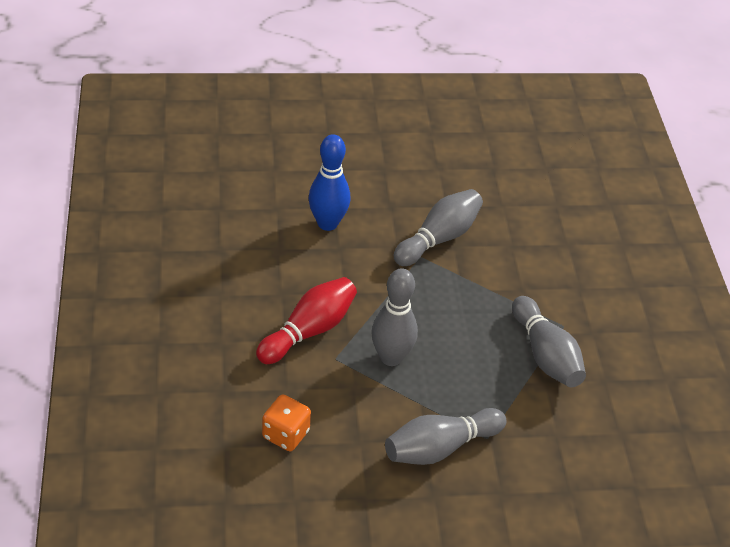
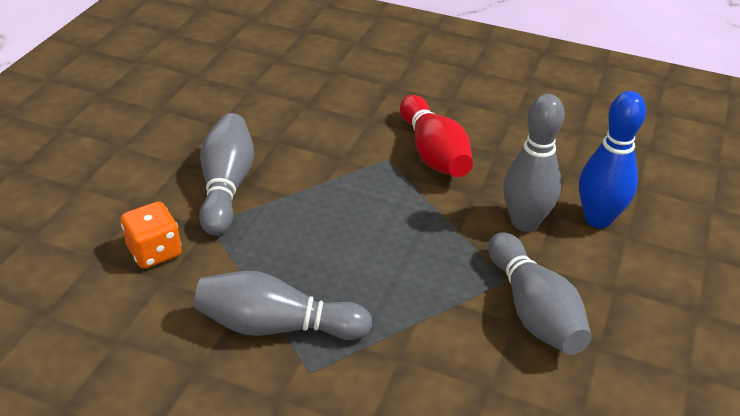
camera: 120 degrees right, 5 degrees down
orange dice [262,394,311,451] -> orange dice moved to [121,201,182,269]
grey bowling pin [372,268,418,366] -> grey bowling pin moved to [503,94,565,232]

